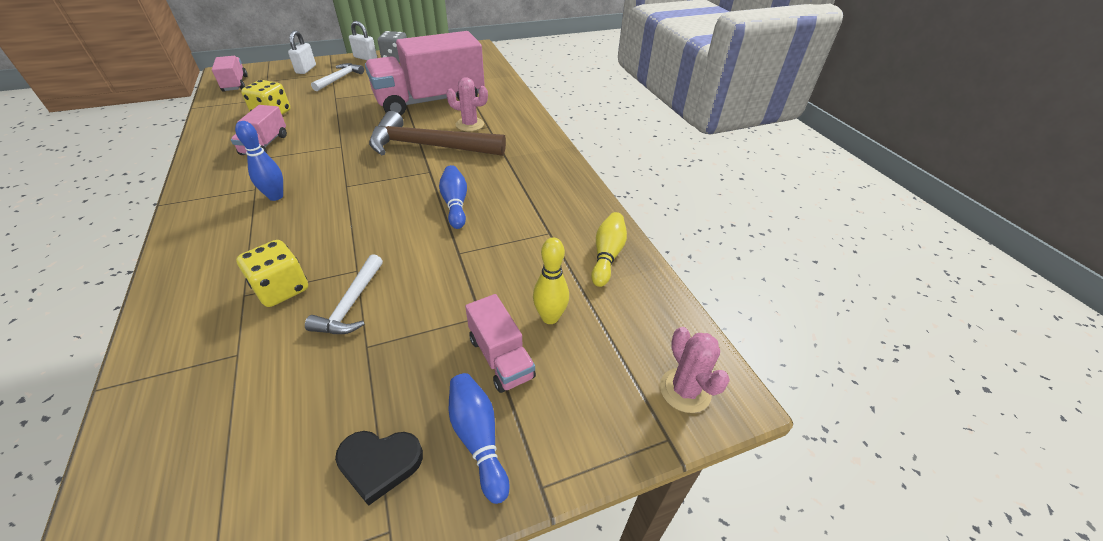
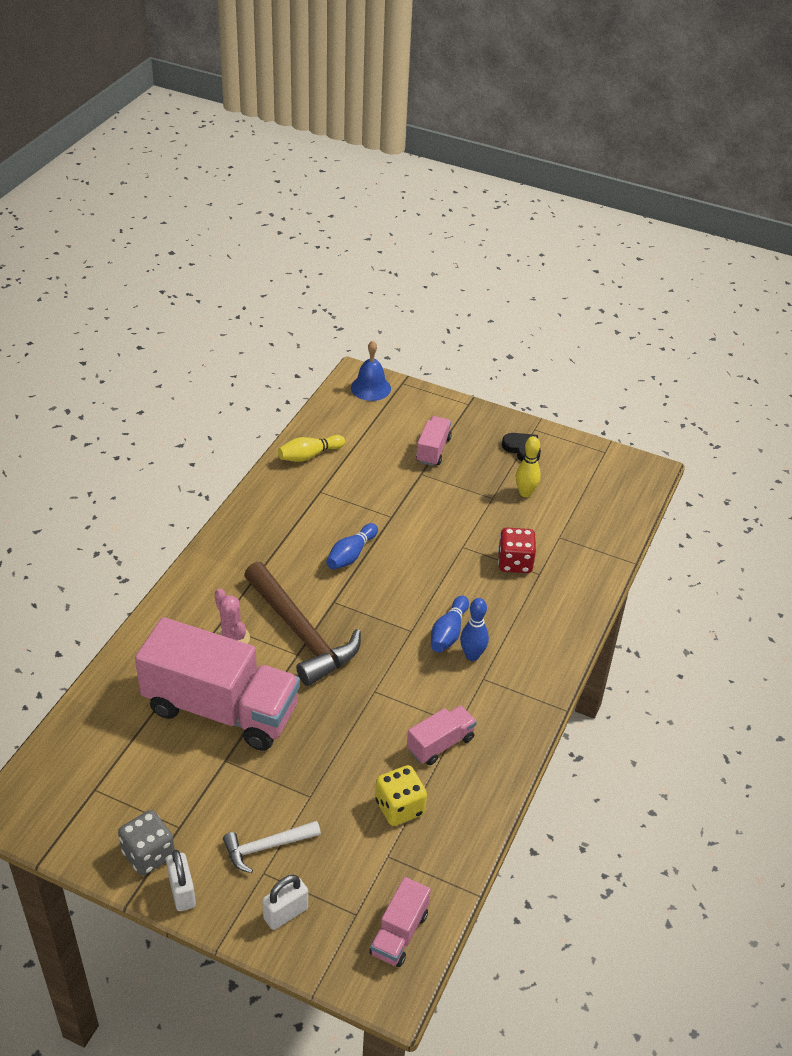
camera: 135 degrees left, 0 degrees up
yellow dice [236,240,308,307] -> red dice [498,528,536,573]
white hammer [305,254,383,334] -> none
blue bowling pin [449,373,510,504] -> blue bowling pin moved to [431,596,469,653]
yellow bowling pin [533,237,569,324] -> yellow bowling pin moved to [516,436,541,497]
pink cactus [660,327,730,413] -> blue bell [351,341,391,401]

